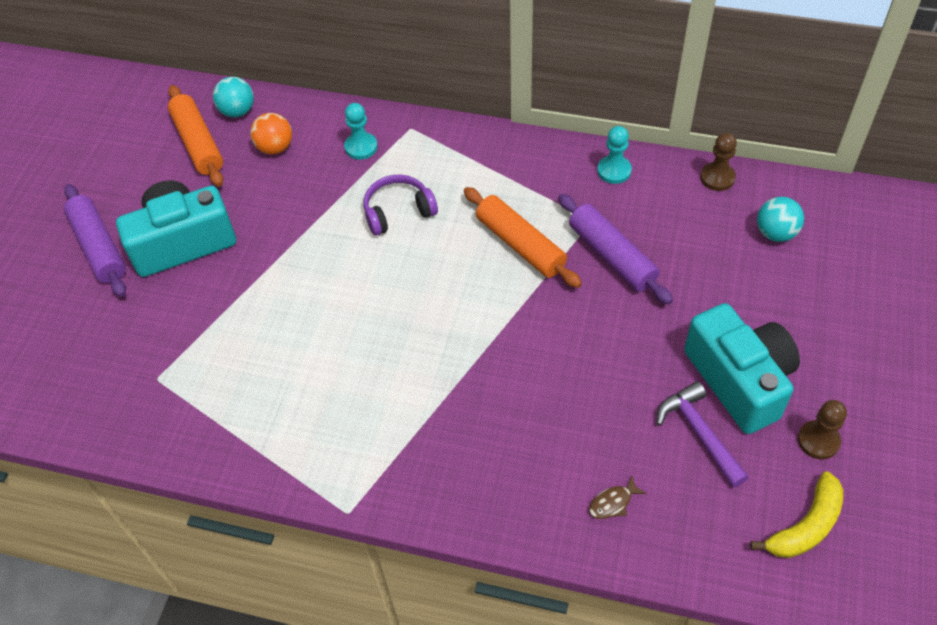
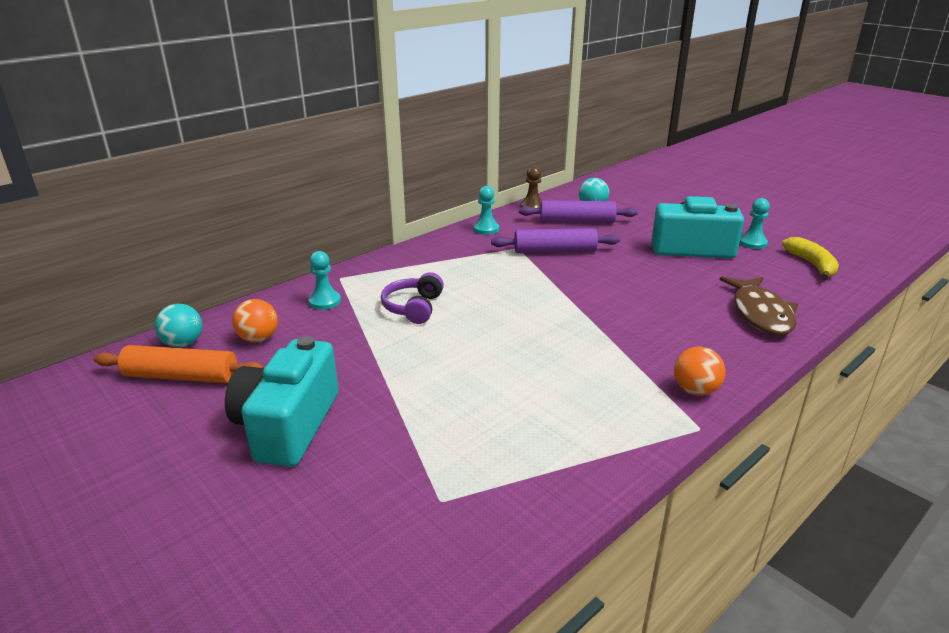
camera: 60 degrees left, 25 degrees down
purple rolling pin [64,184,126,297] -> purple rolling pin moved to [519,200,638,223]
orange rolling pin [464,187,582,288] -> none
brown fish [589,475,647,519] -> brown fish [720,277,798,336], size x2.44
purple hammer [657,381,749,488] -> none
brown pawn [798,400,847,459] -> turquoise pawn [739,198,770,249]
none -> orange ball [674,346,725,396]

